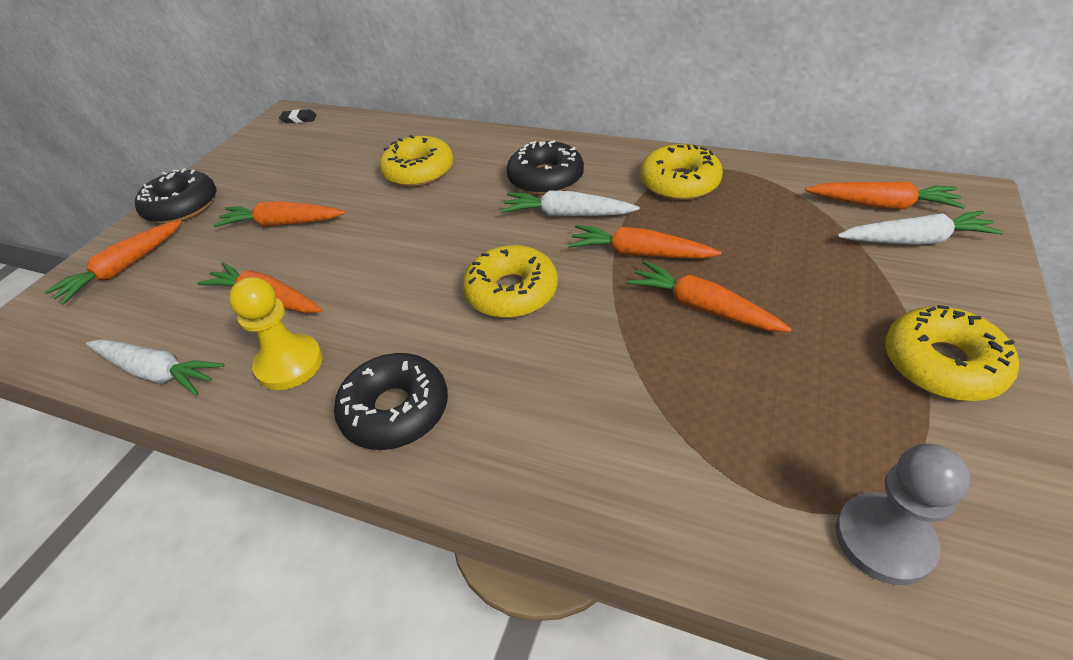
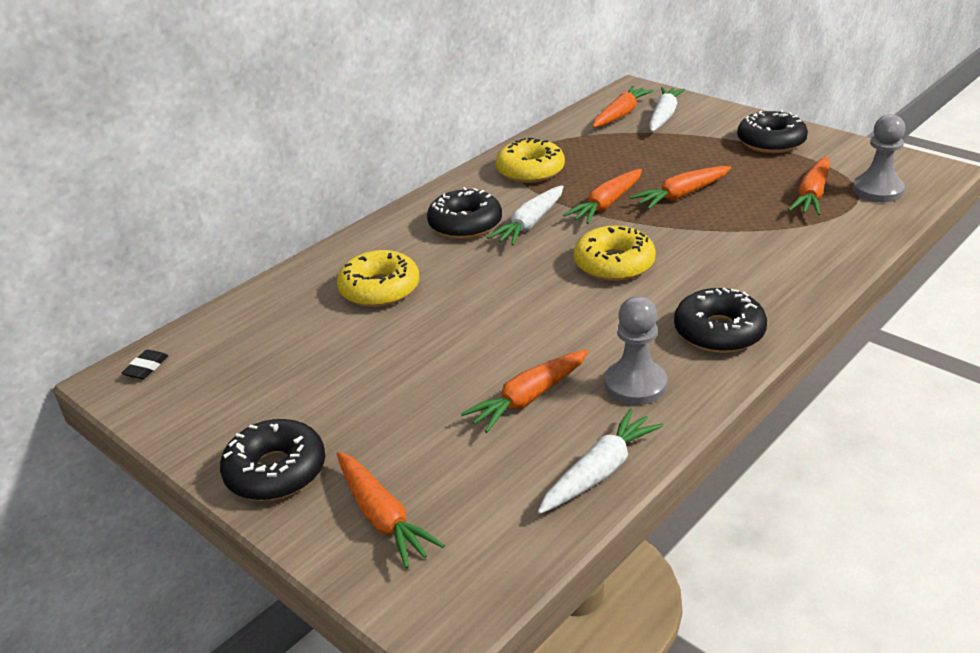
camera: 70 degrees left, 10 degrees down
orange carrot [213,201,345,227] -> orange carrot moved to [788,156,830,215]
yellow pawn [229,277,323,390] -> grey pawn [605,296,667,405]
yellow donut [885,305,1019,401] -> black donut [737,110,808,153]

